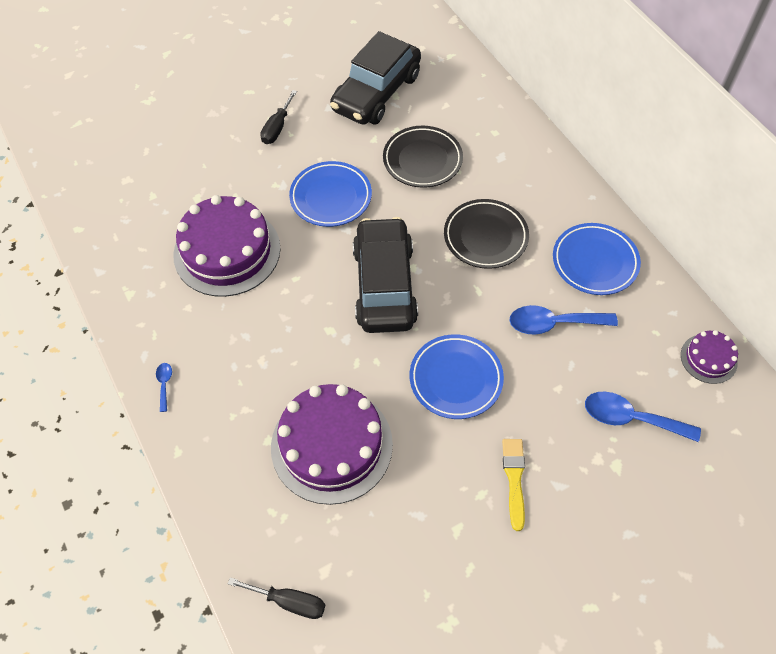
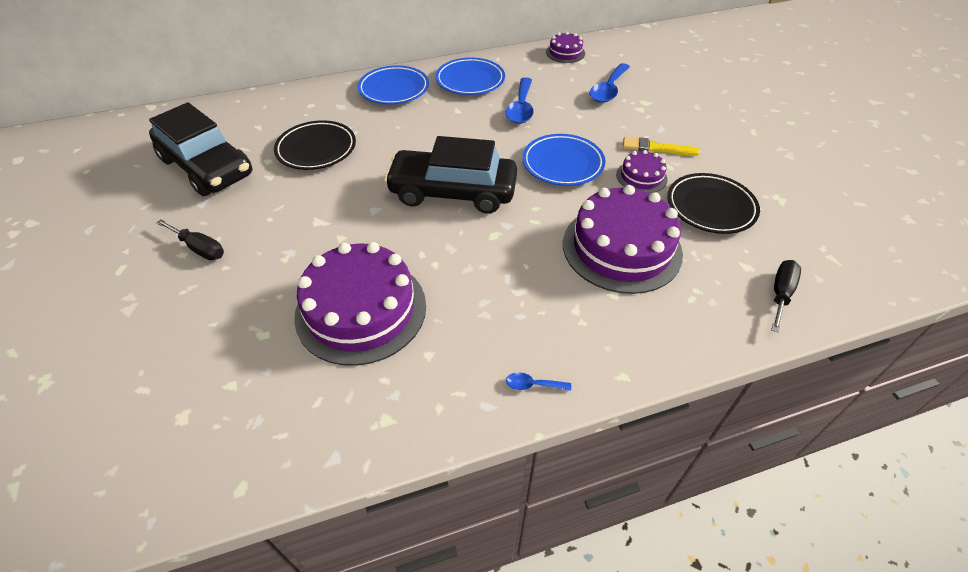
camera: 80 degrees left, 10 degrees down
blue plate [289,161,372,227] -> blue plate moved to [358,65,429,104]
black plate [444,199,529,269] -> black plate moved to [667,173,760,234]
none -> purple cake [616,150,668,193]

